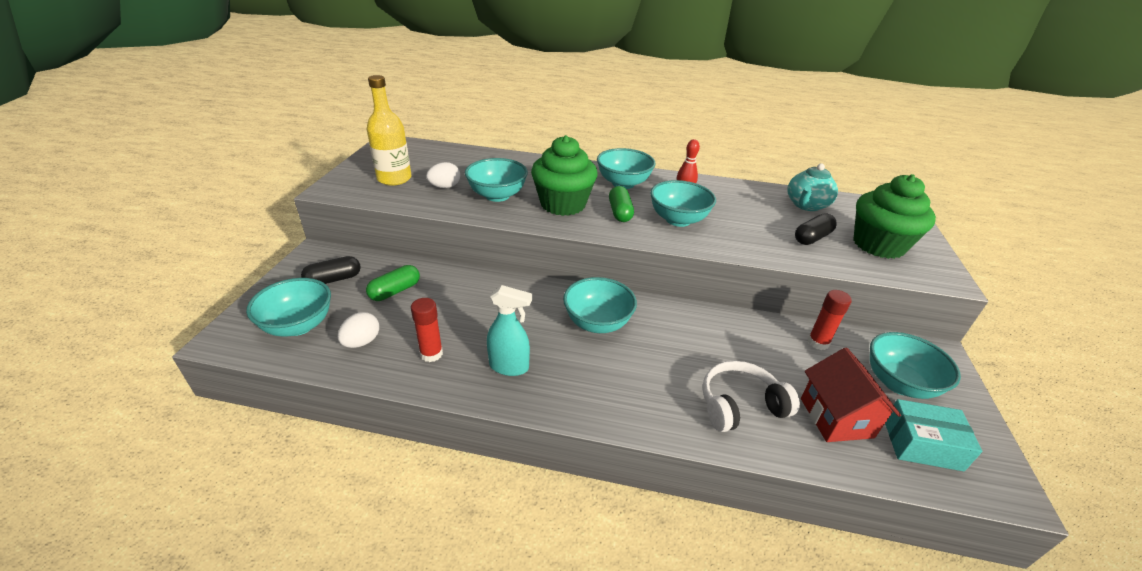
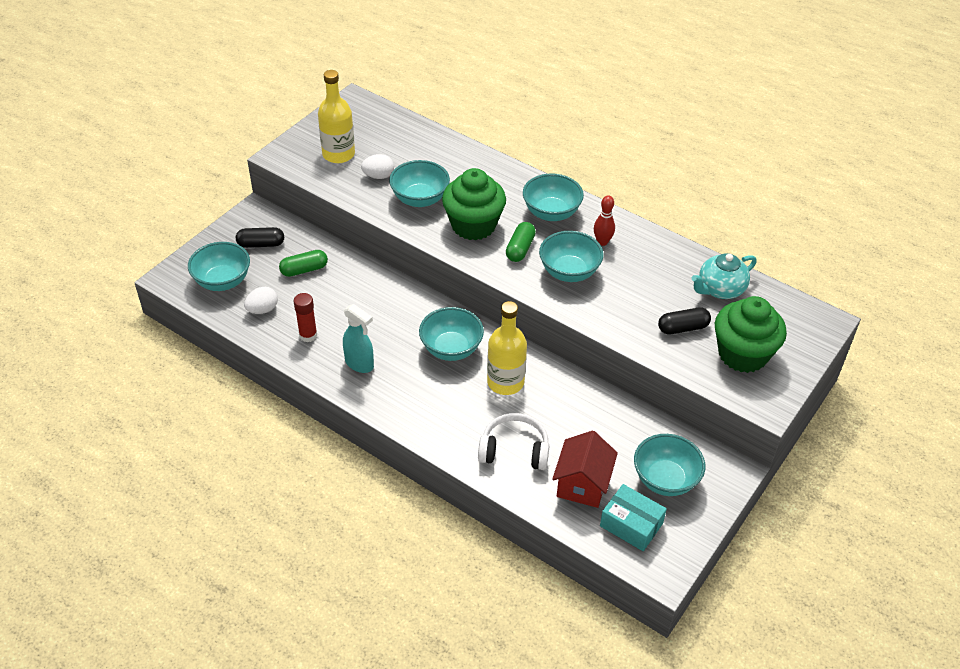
camera: 25 degrees right, 10 degrees up
red glue stick [808,290,852,350] -> none
none -> yellow bottle [487,301,527,395]

